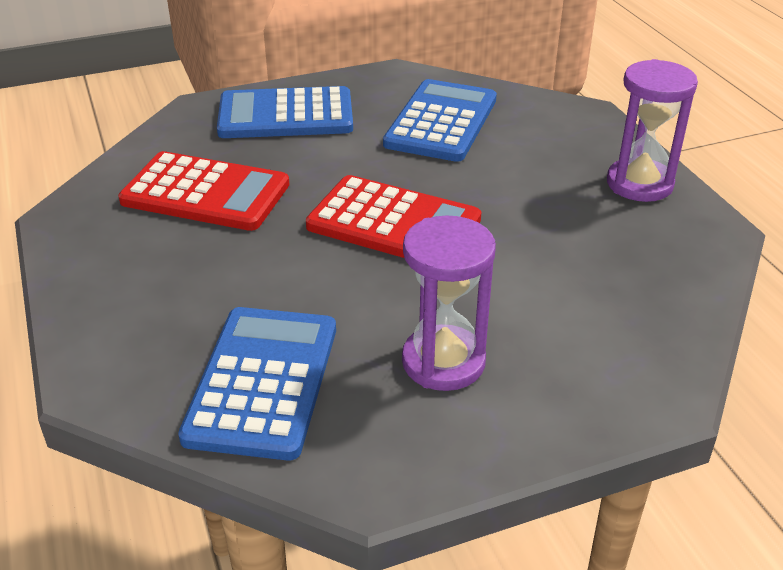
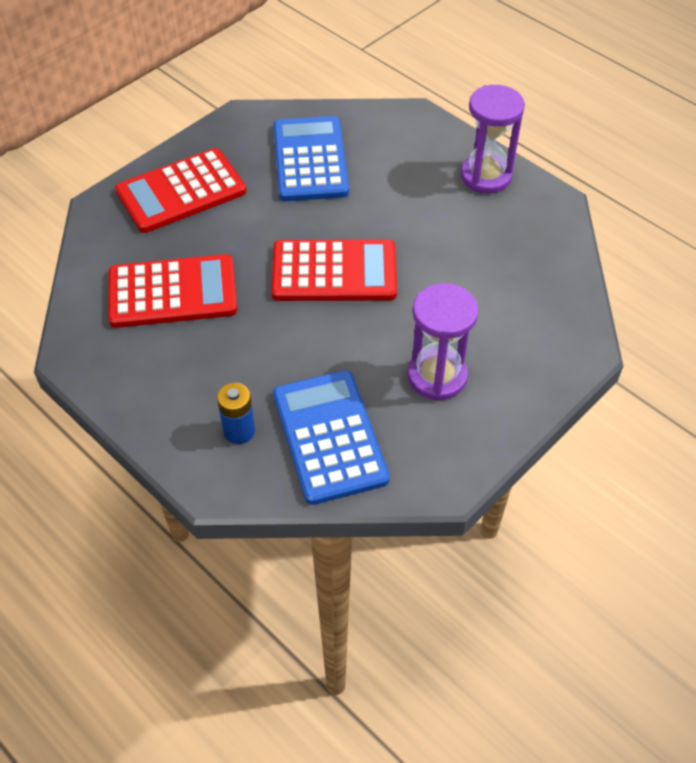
camera: 25 degrees left, 15 degrees up
blue calculator [217,86,353,138] -> red calculator [115,148,246,233]
none -> blue battery [217,383,255,444]

